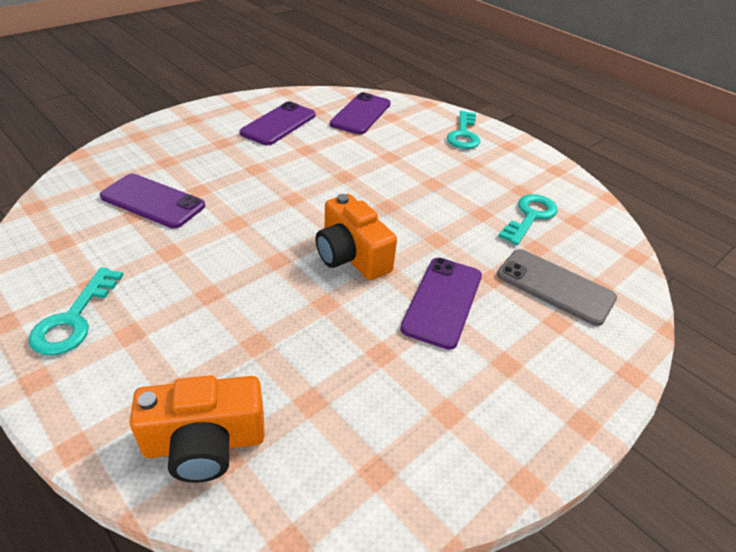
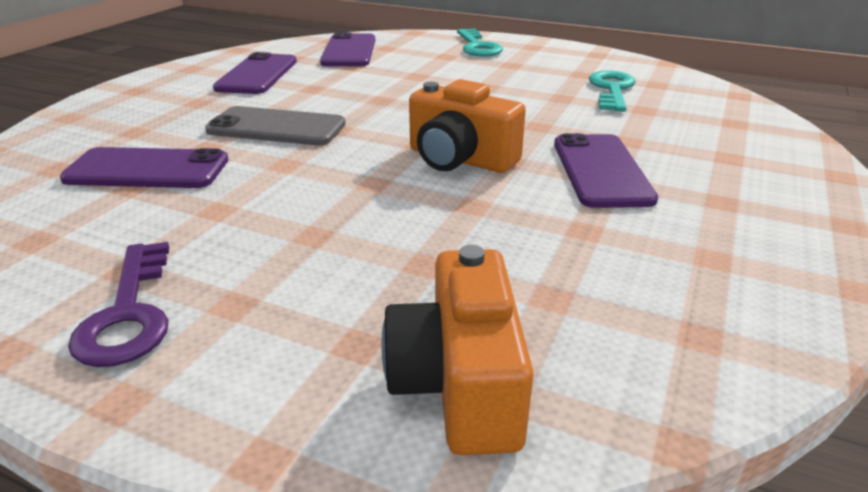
camera: 20 degrees left, 10 degrees down
turquoise key [29,267,123,355] -> purple key [68,242,169,367]
orange camera [130,375,265,483] -> orange camera turned 120 degrees clockwise [381,245,534,455]
grey phone [497,249,617,326] -> grey phone moved to [205,106,346,145]

